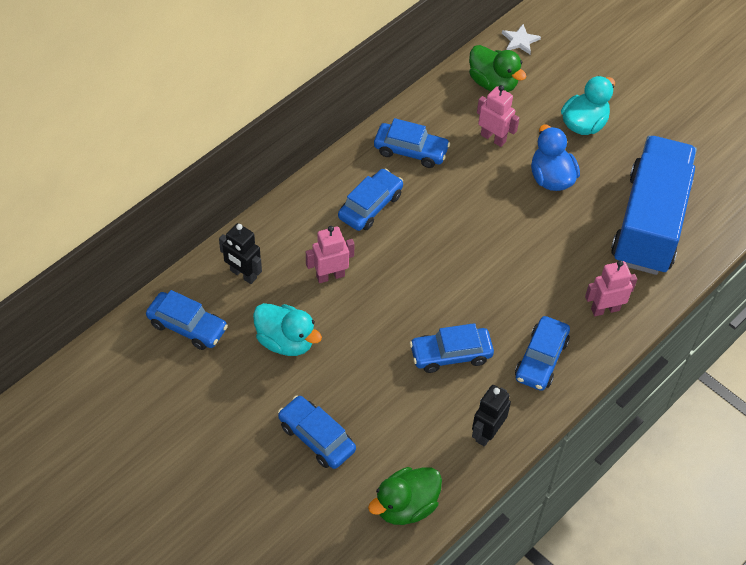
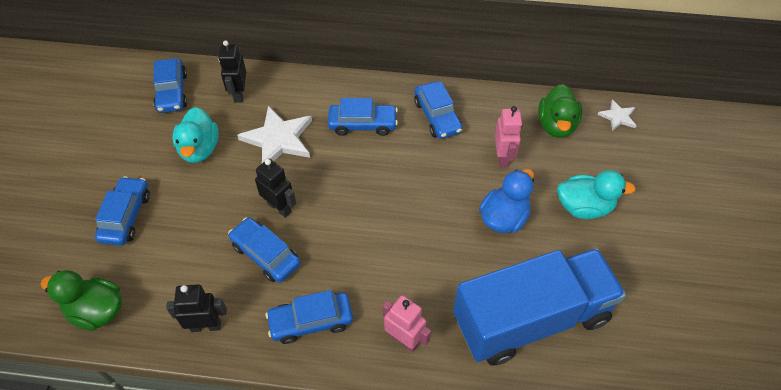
camera: 55 degrees right, 0 degrees up
pink robot [306,226,355,283] -> white star [237,106,312,163]
none -> black robot [255,159,296,218]

